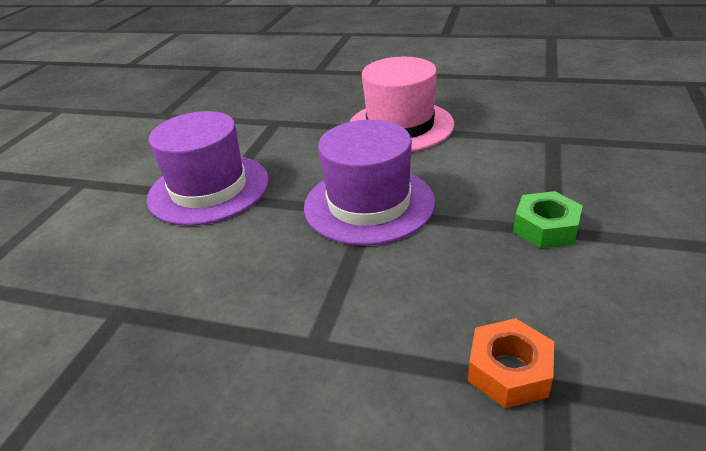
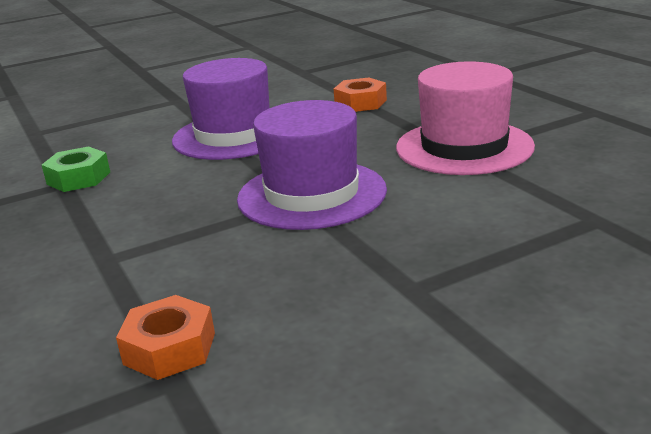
camera: 45 degrees right, 10 degrees down
green nut [513,191,583,248] -> green nut moved to [42,146,110,192]
none -> orange nut [334,77,387,112]

